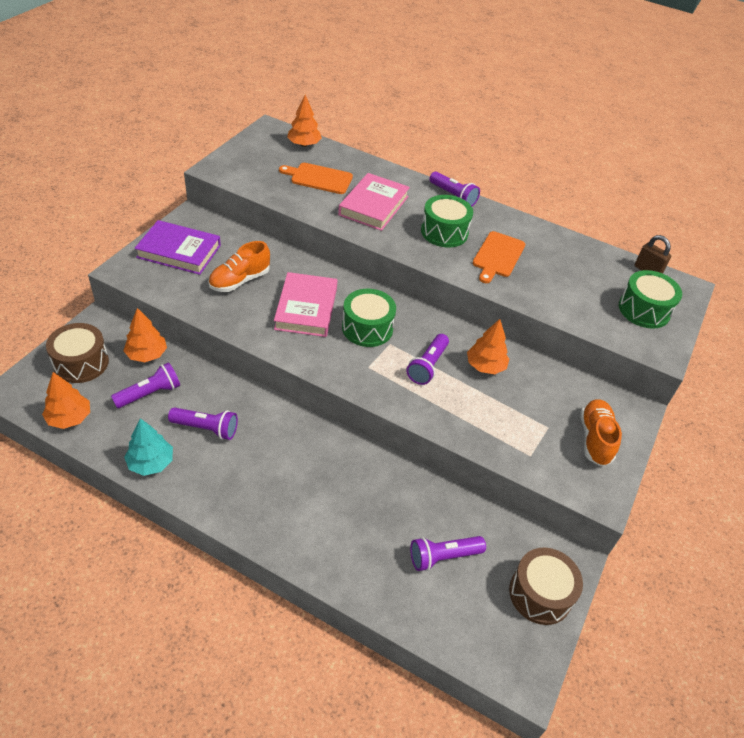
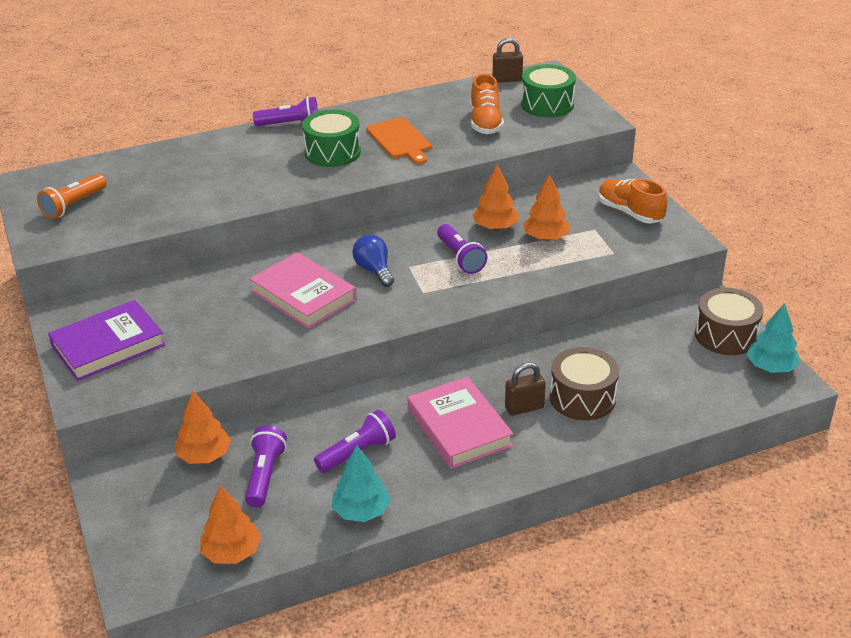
camera: 45 degrees left, 10 degrees down
brown drum [46,323,109,383] -> brown drum moved to [550,347,619,420]
orange shoe [208,241,270,292] -> orange shoe moved to [471,74,504,134]
orange cutting board [279,163,353,194] -> none
orange tree [287,95,322,147] -> orange tree moved to [523,174,571,241]
pink book [338,173,410,231] -> pink book moved to [408,376,513,469]
green drum [342,289,396,347] -> blue light bulb [352,234,394,287]
purple flashlight [410,536,486,571] -> none
none -> orange flashlight [37,173,107,219]
none -> brown padlock [505,362,546,416]
none -> turquoise tree [746,303,800,373]

